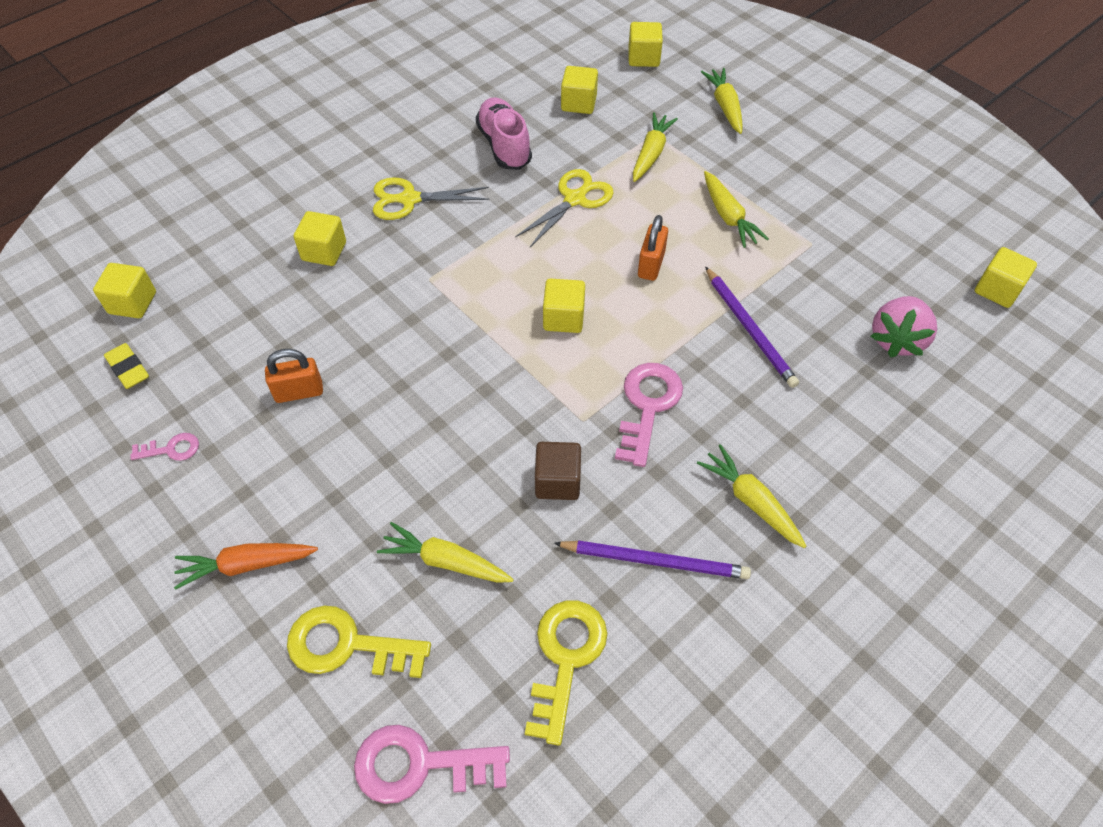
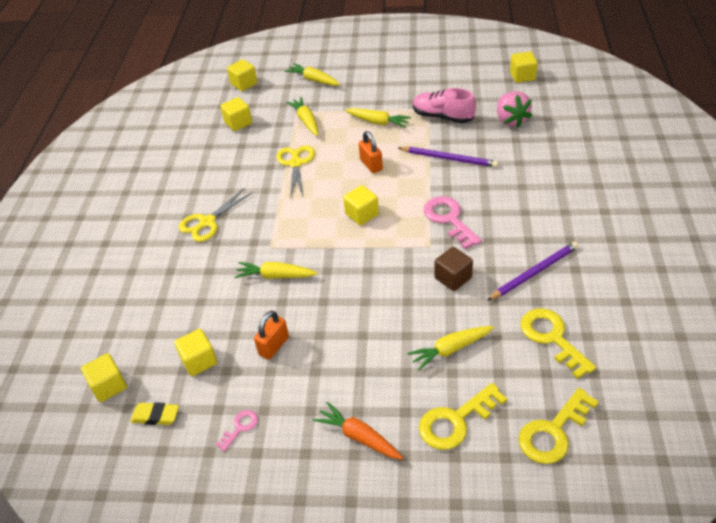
camera: 40 degrees left, 10 degrees down
orange carrot [174,543,318,590] -> orange carrot turned 90 degrees clockwise [313,402,403,460]
yellow cube [294,211,346,266] -> yellow cube moved to [174,329,217,376]
pink key [354,725,510,804] -> yellow key [518,388,599,464]
pink shoe [476,97,532,170] -> pink shoe moved to [413,88,476,123]
yellow carrot [697,444,806,548] -> yellow carrot moved to [235,262,318,279]

